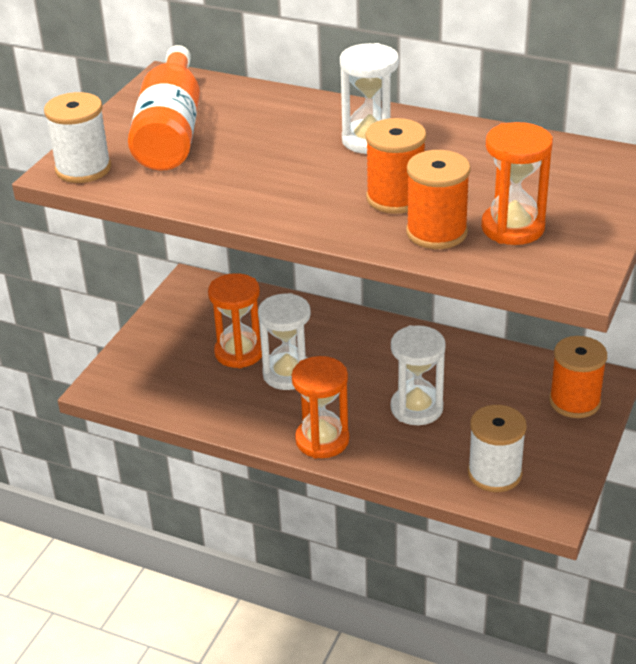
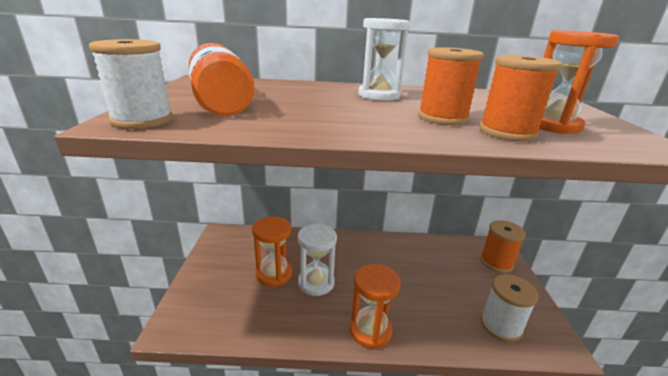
camera: 25 degrees left, 10 degrees down
white hourglass [391,325,446,425] -> none

